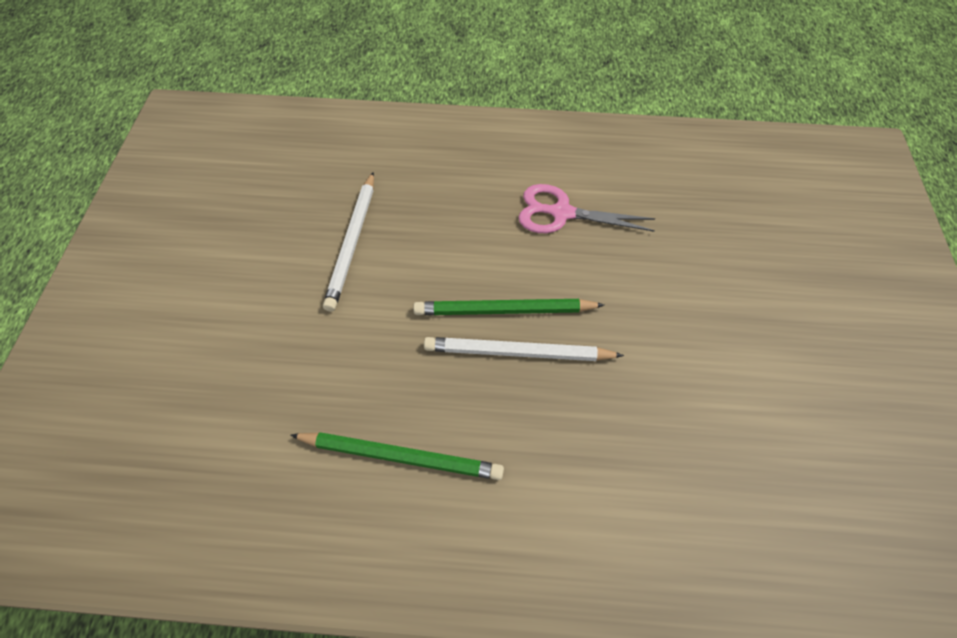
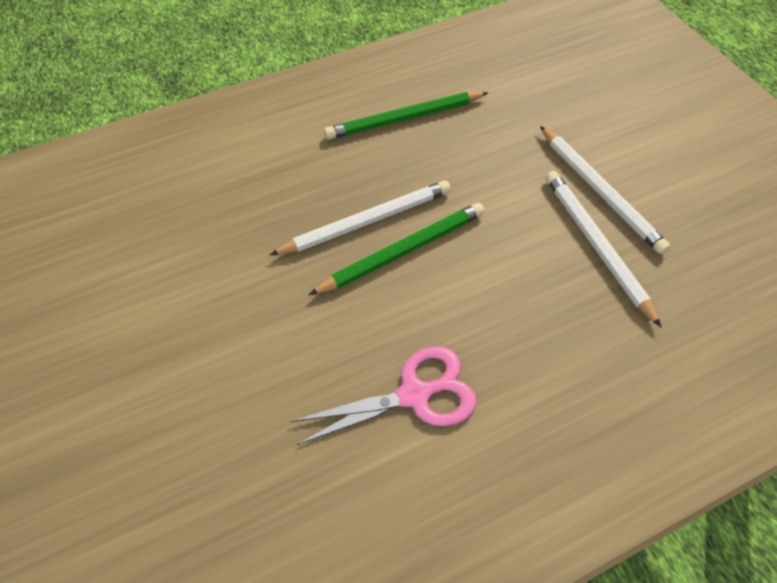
camera: 150 degrees right, 0 degrees up
none -> white pencil [540,126,670,254]

